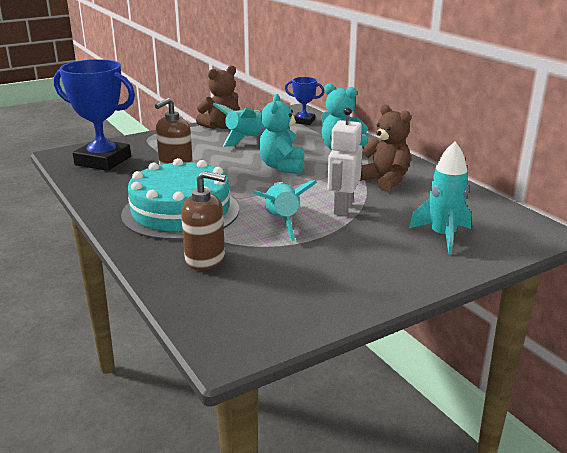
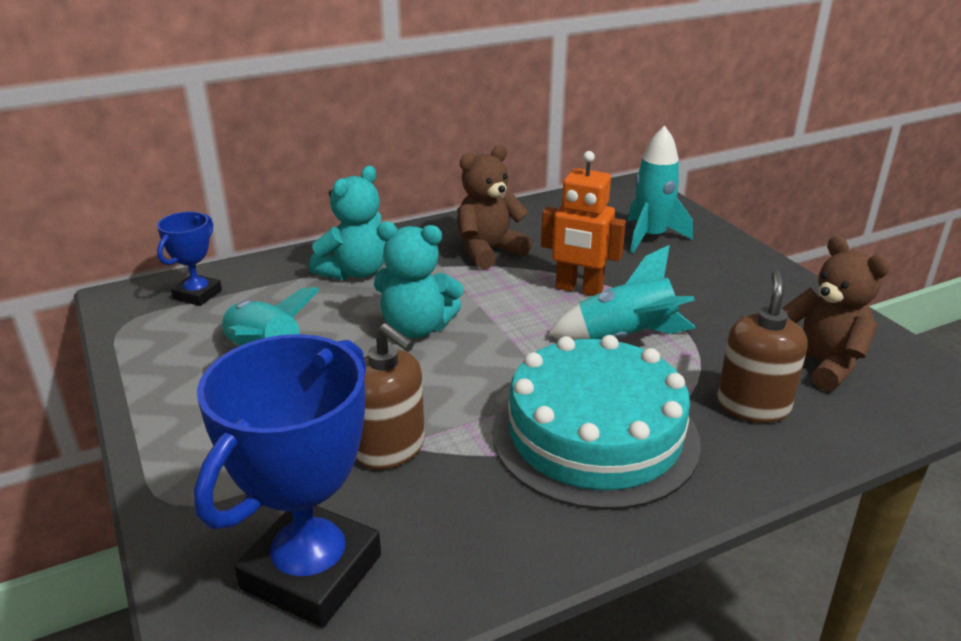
camera: 85 degrees left, 5 degrees up
brown teddy bear [196,66,239,129] -> brown teddy bear moved to [783,236,890,392]
white robot [327,107,363,216] -> orange robot [541,151,626,296]

